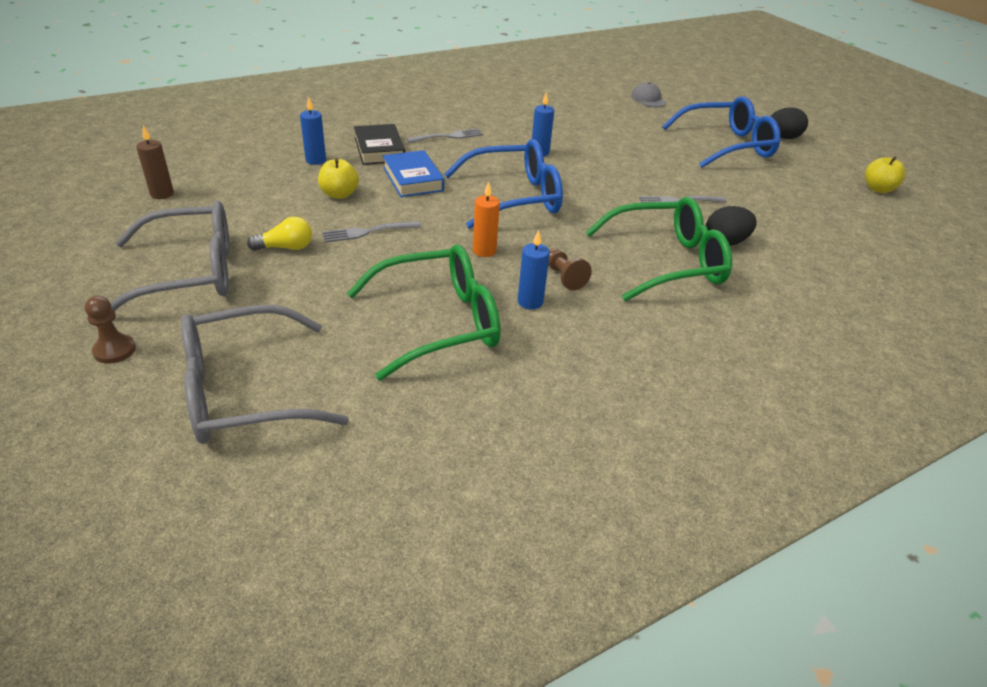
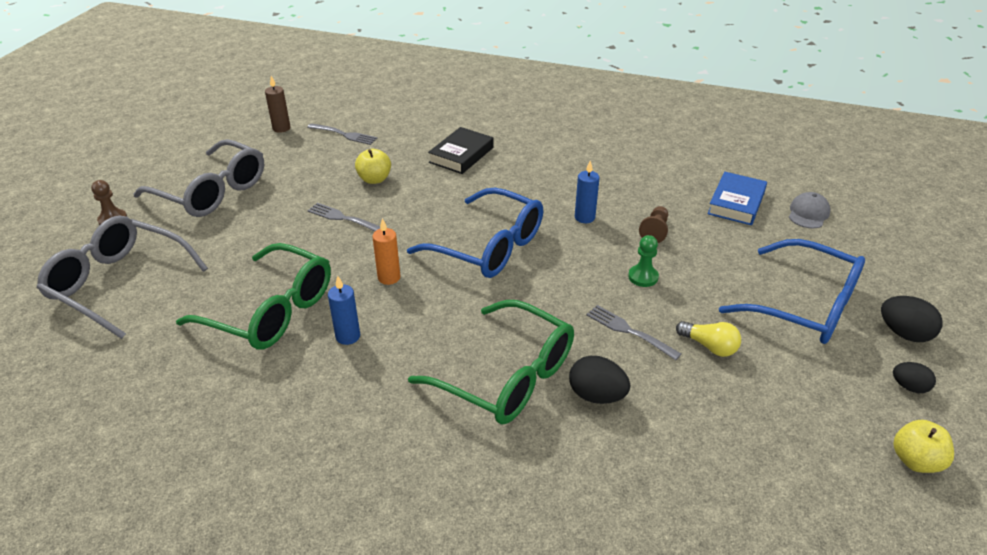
camera: 50 degrees right, 0 degrees up
yellow light bulb [247,217,312,251] -> yellow light bulb moved to [676,321,741,357]
blue candle [300,96,326,165] -> none
blue book [383,150,444,197] -> blue book moved to [707,172,767,225]
grey fork [407,128,483,143] -> grey fork moved to [307,123,377,145]
brown pawn [548,248,592,291] -> brown pawn moved to [639,206,668,243]
none -> green pawn [628,235,659,287]
none -> black egg [893,362,936,393]

